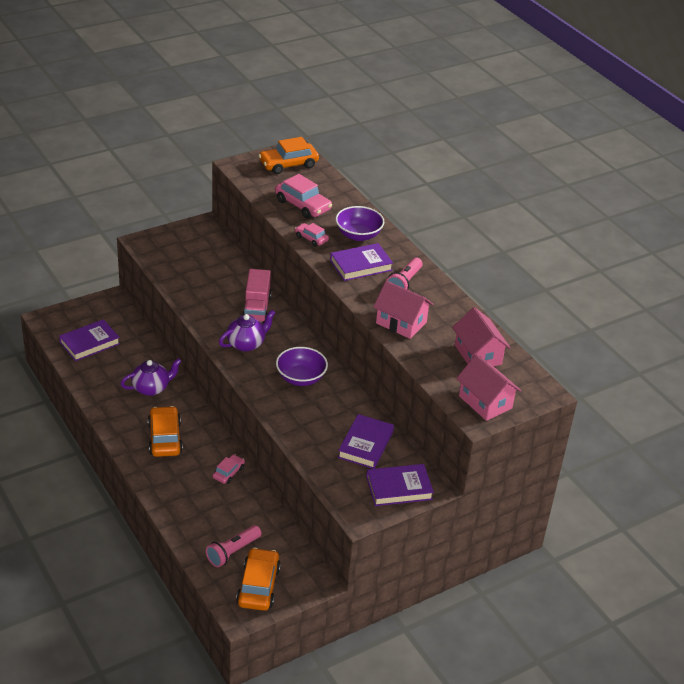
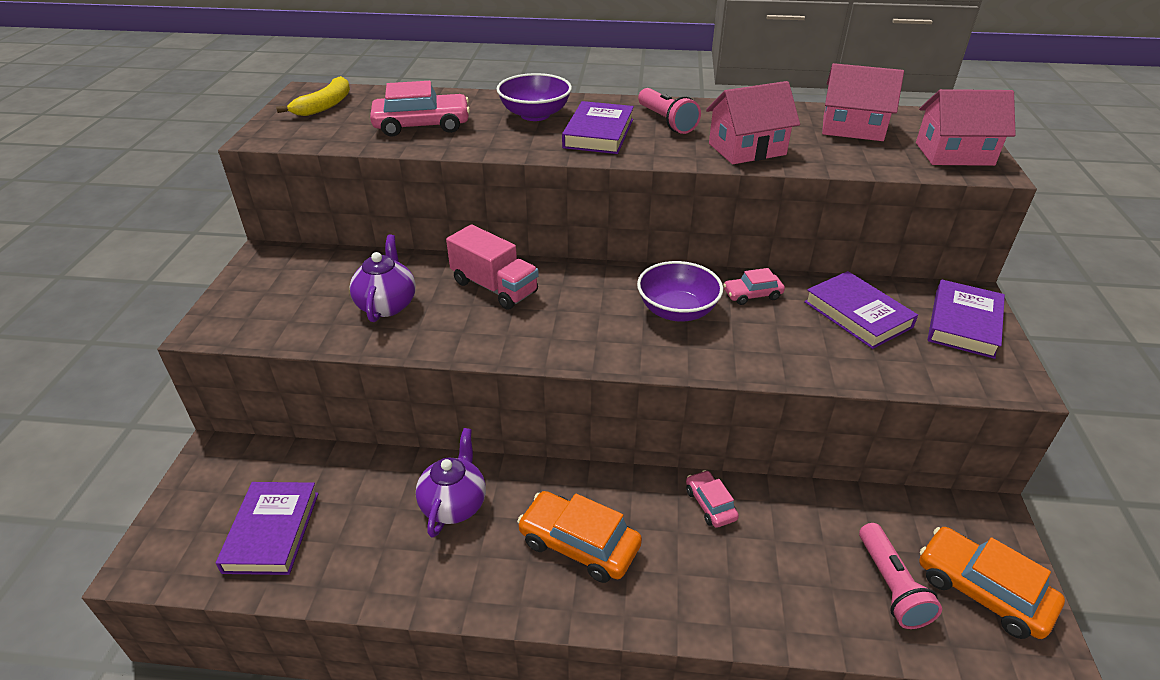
camera: 50 degrees left, 0 degrees up
purple teapot [219,310,276,352] -> purple teapot moved to [350,235,416,322]
orange car [258,137,319,174] -> yellow banana [276,76,350,116]
pink car [295,223,329,247] -> pink car moved to [723,268,785,305]

